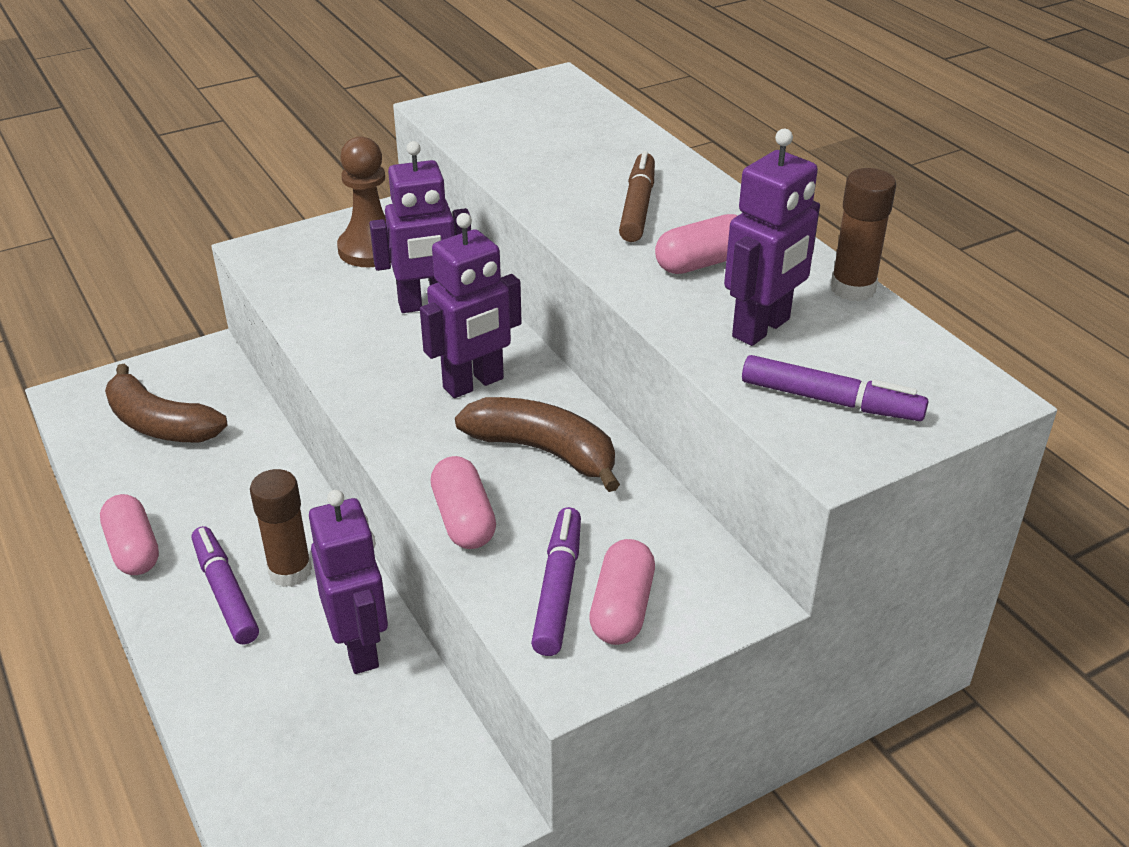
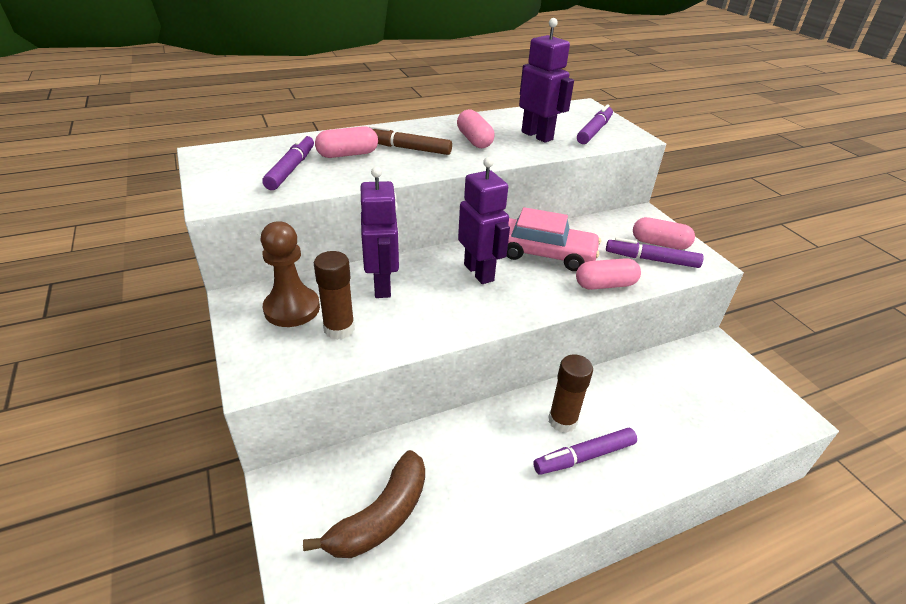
camera: 85 degrees left, 0 degrees up
pink capsule [100,494,159,575] -> pink capsule moved to [315,126,378,158]
purple robot [309,490,388,674] -> none
brown banana [455,397,620,492] -> pink car [507,207,601,271]
brown glue stick [830,168,896,302] -> brown glue stick moved to [314,251,355,340]
none -> purple marker [262,134,314,190]

